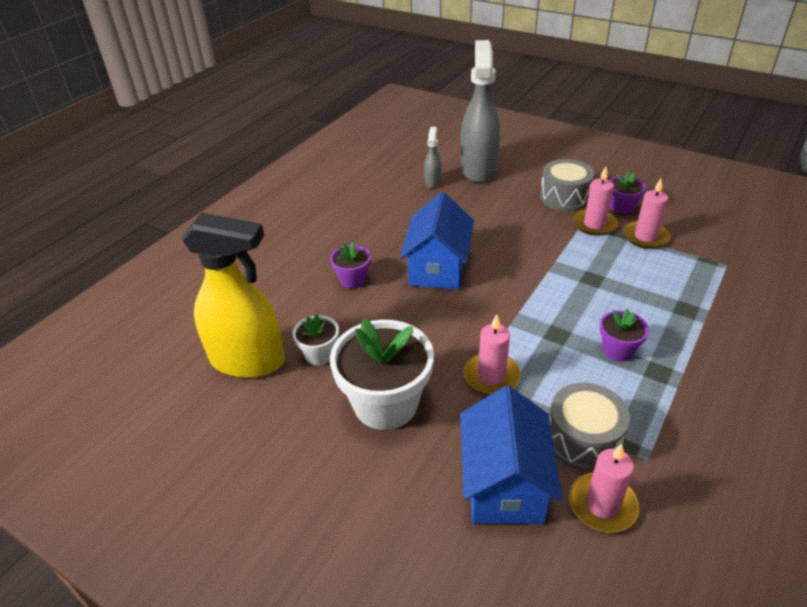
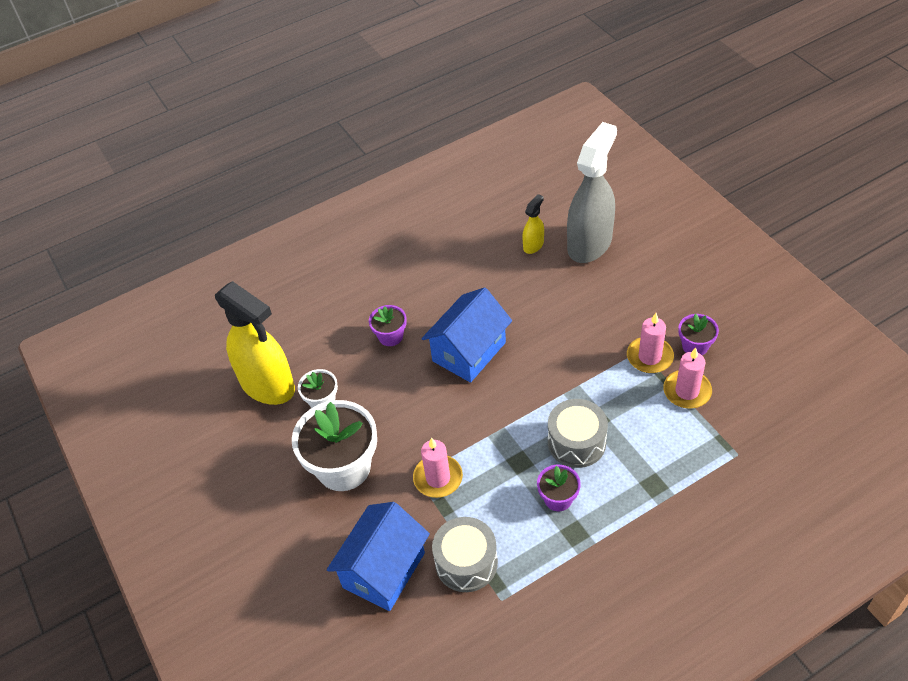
camera: 30 degrees right, 10 degrees up
grey spray bottle [424,127,442,189] -> yellow spray bottle [522,194,544,254]
grey drum [540,159,594,211] -> grey drum moved to [548,399,608,468]
pink candle [569,443,639,533] -> none

